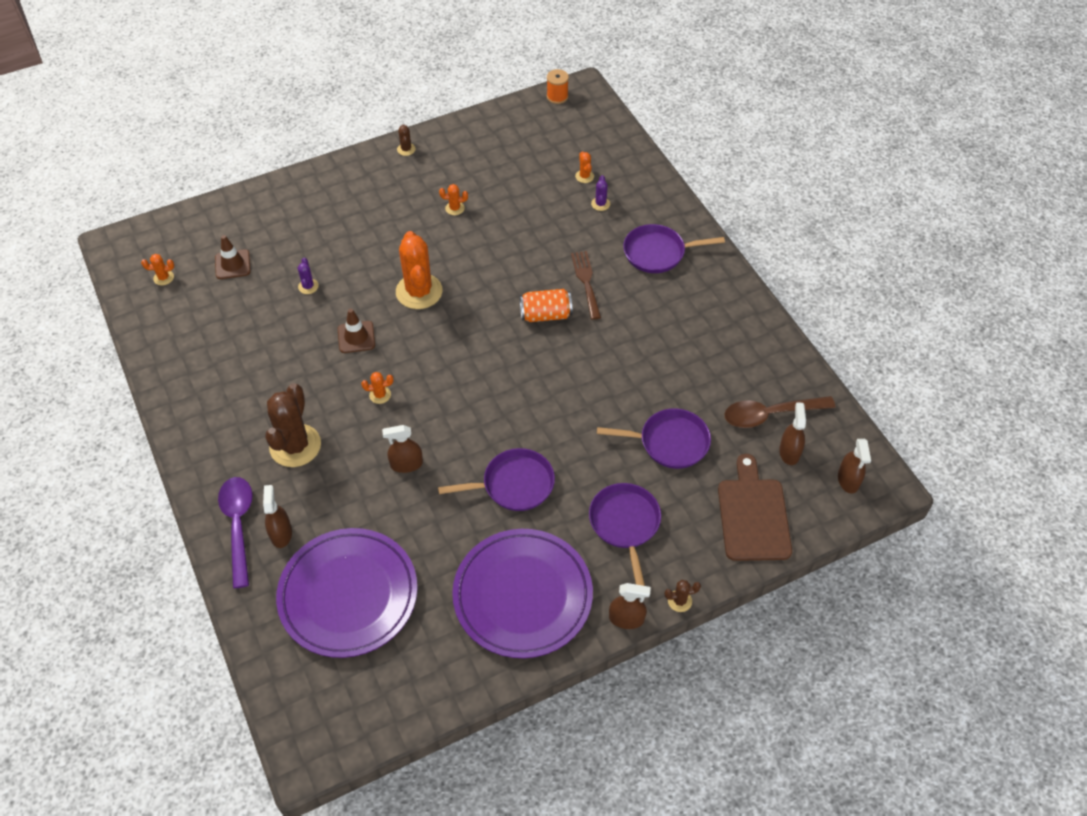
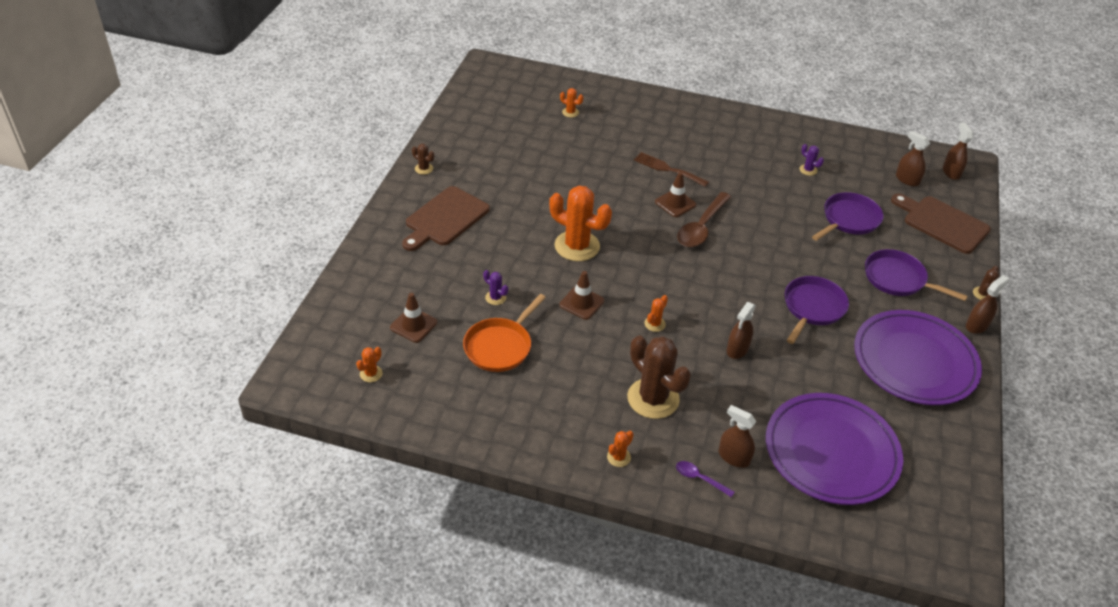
camera: 50 degrees left, 10 degrees down
purple spoon [218,477,253,588] -> purple spoon [676,461,734,498], size x0.50
orange cactus [439,184,468,215] -> orange cactus moved to [607,431,634,467]
orange can [520,289,572,322] -> brown traffic cone [655,172,696,217]
orange spool [547,69,569,104] -> none
purple cactus [591,175,610,211] -> purple cactus moved to [800,144,824,176]
purple pan [623,224,725,273] -> none
brown spoon [725,396,836,428] -> brown spoon moved to [677,192,731,247]
brown spray bottle [838,439,871,494] -> brown spray bottle turned 135 degrees counterclockwise [943,123,973,180]
none -> brown cutting board [402,186,490,251]
none -> orange pan [463,294,546,372]

